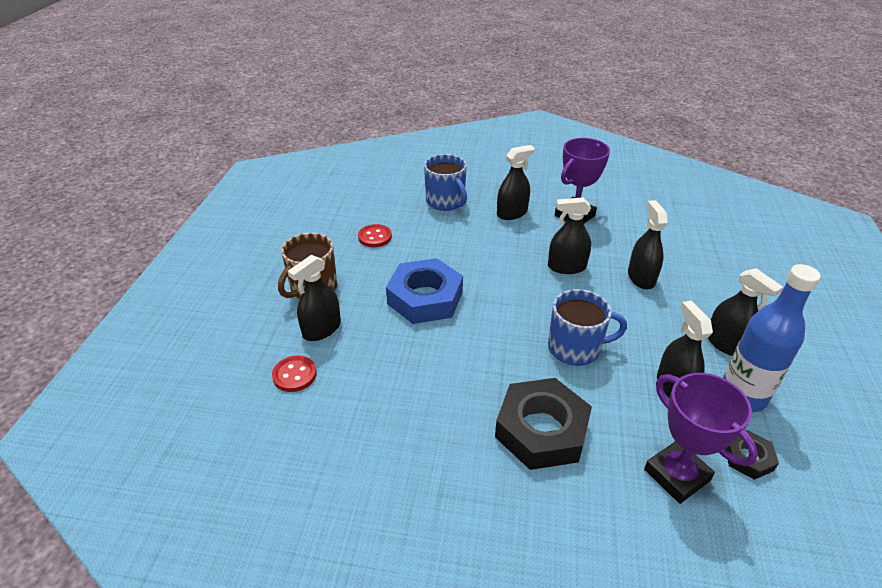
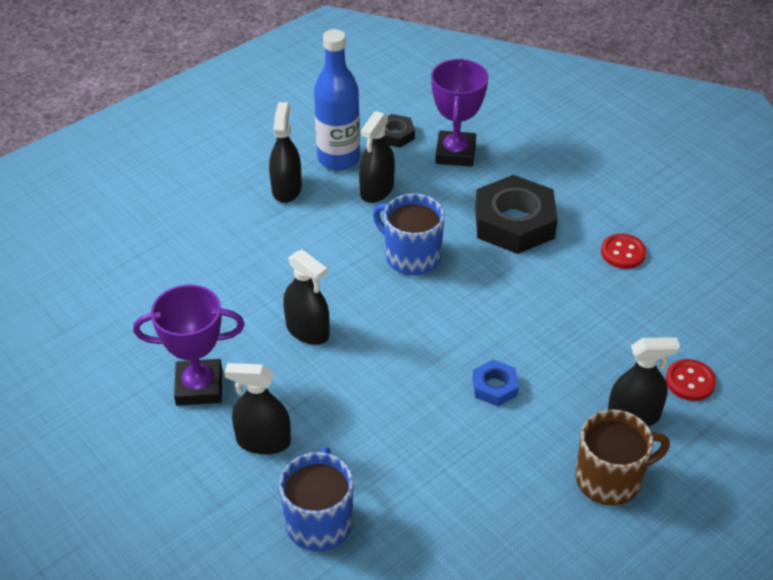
camera: 140 degrees left, 5 degrees up
red button [358,224,392,247] -> red button moved to [601,234,646,269]
blue nut [386,258,463,324] -> blue nut [473,360,519,406], size x0.49
black spray bottle [628,200,668,289] -> none

